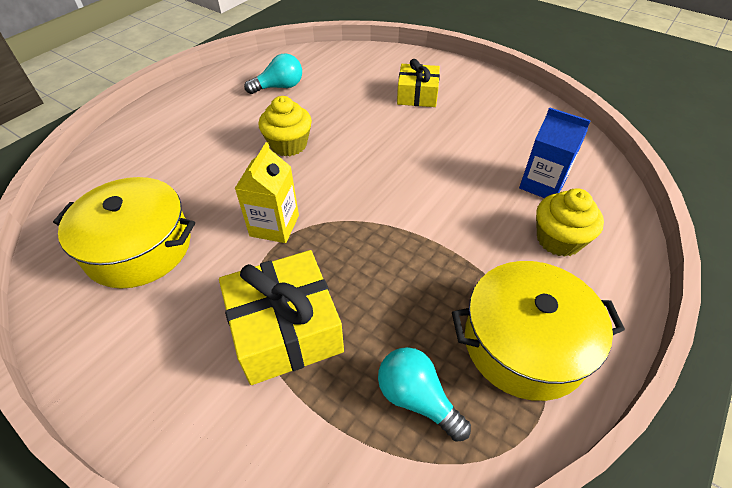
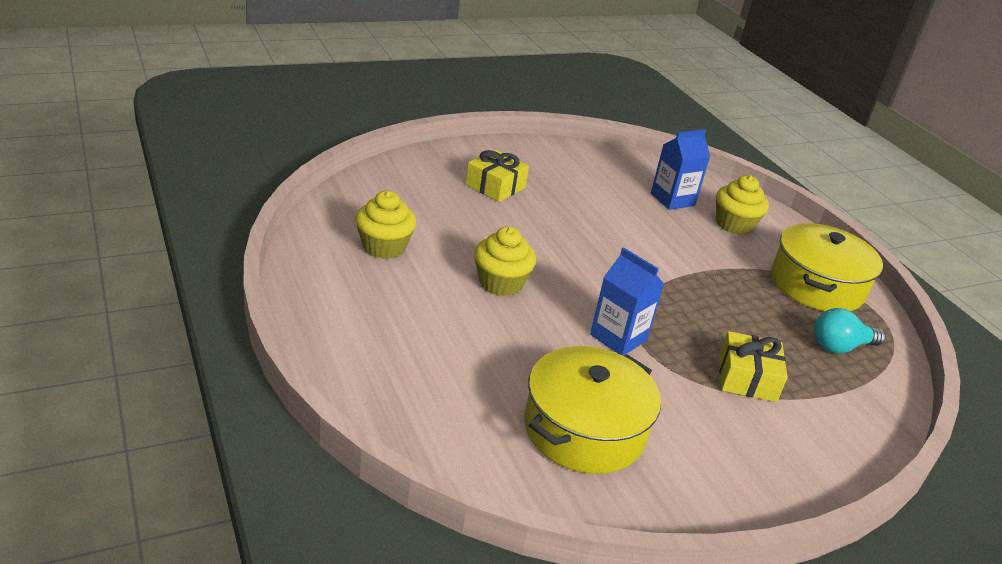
camera: 65 degrees left, 15 degrees down
yellow gift [219,250,344,385] -> yellow gift [719,331,788,402], size x0.64
yellow carton [234,142,299,243] -> blue carton [590,247,664,356]
turquoise light bulb [244,53,302,94] -> yellow cupcake [355,191,416,259]

